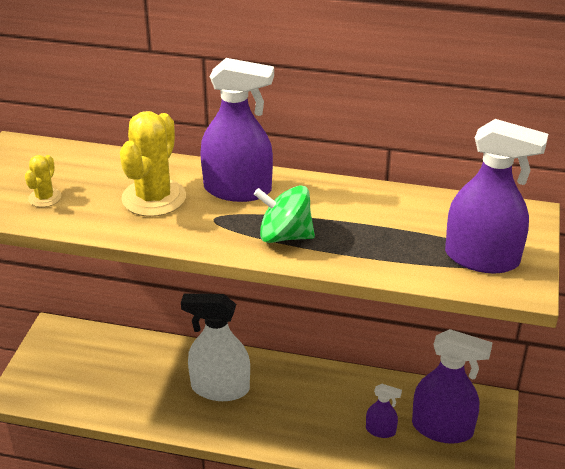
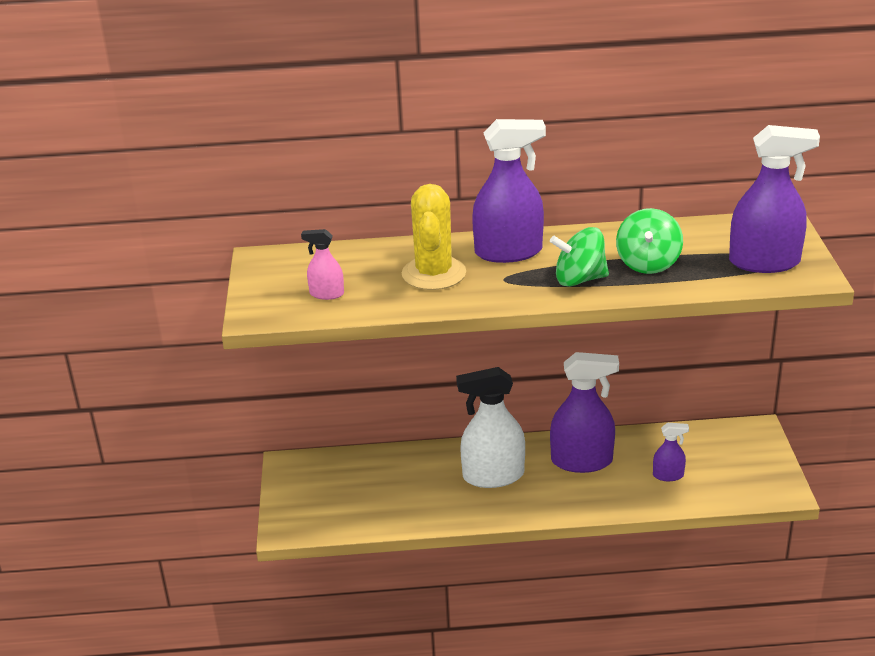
camera: 15 degrees left, 5 degrees down
yellow cactus [25,155,61,207] -> pink spray bottle [301,229,344,300]
purple spray bottle [412,329,493,444] -> purple spray bottle moved to [550,352,619,473]
none -> green spinning top [616,208,683,274]

